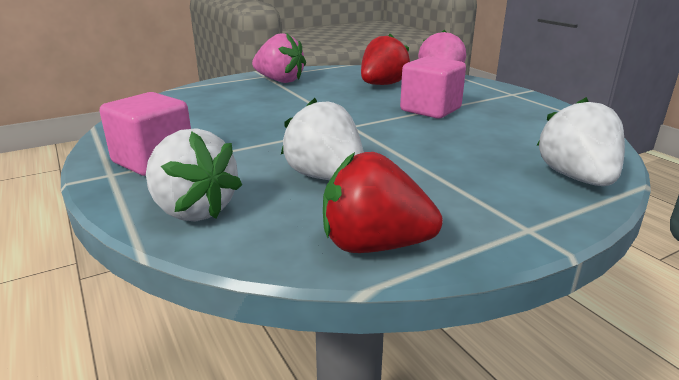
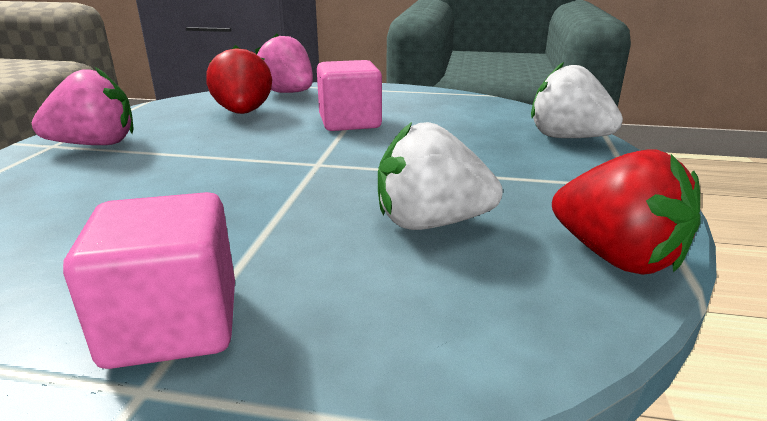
camera: 50 degrees left, 0 degrees up
white strawberry [146,128,242,222] -> none
red strawberry [323,152,443,253] -> red strawberry turned 90 degrees counterclockwise [552,150,700,275]

